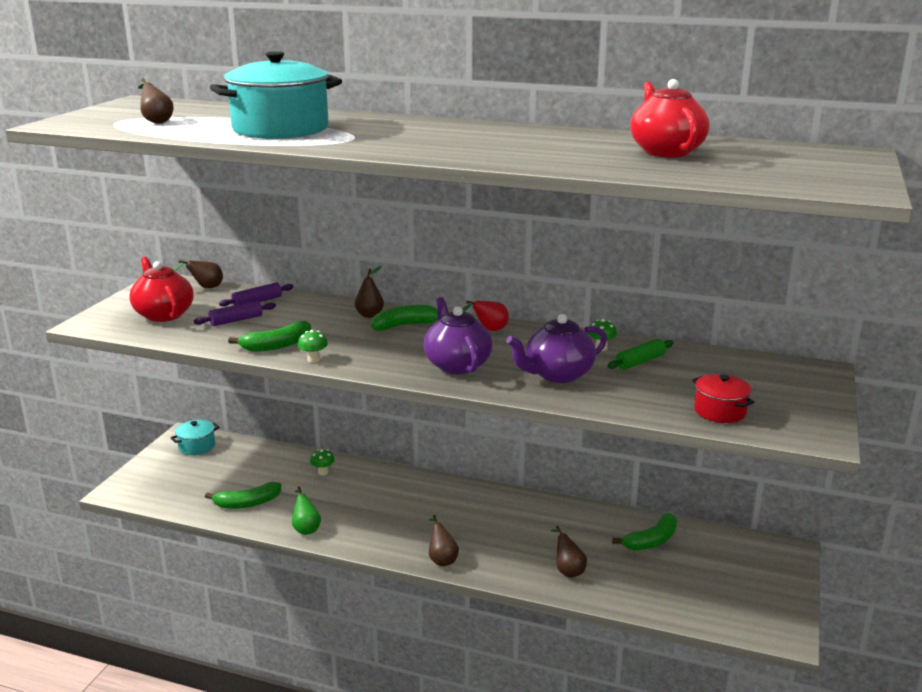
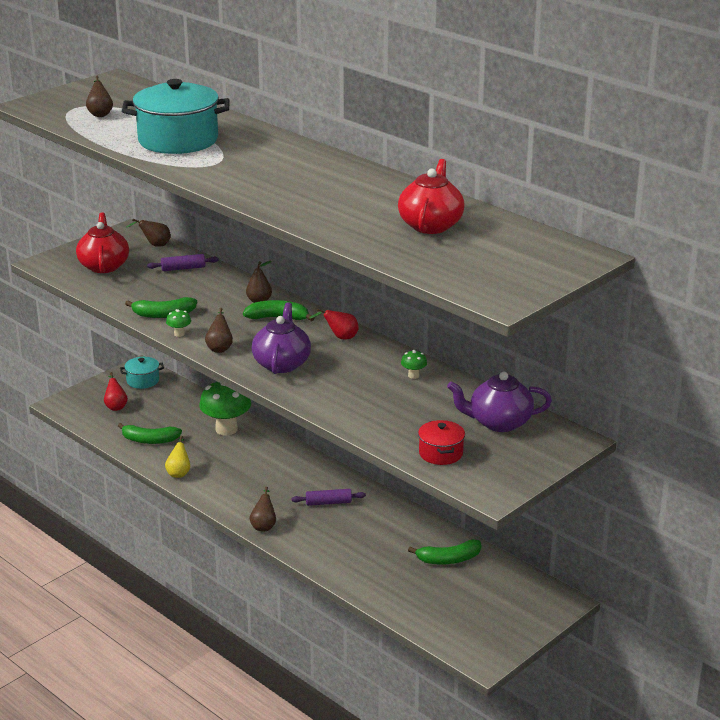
camera: 25 degrees right, 5 degrees up
purple rolling pin [194,301,276,326] -> purple rolling pin moved to [291,489,366,506]
green pear [292,486,321,535] -> yellow pear [165,436,190,478]
green mushroom [310,449,335,475] -> green mushroom [199,382,251,435], size x2.31
purple teapot [506,314,607,383] -> purple teapot moved to [447,372,552,432]
brown pear [550,525,587,578] -> brown pear moved to [205,308,233,353]
green rolling pin [607,339,674,370] -> none
none -> red pear [104,372,128,411]

